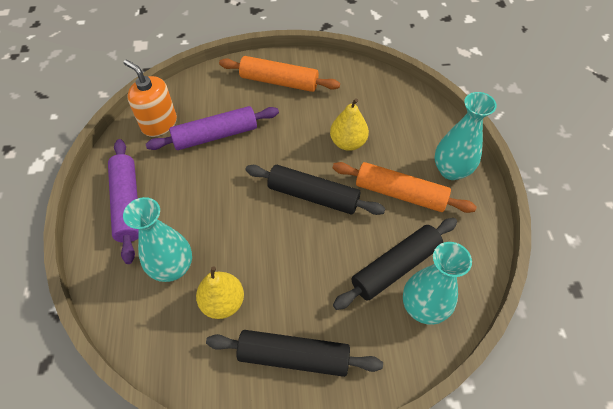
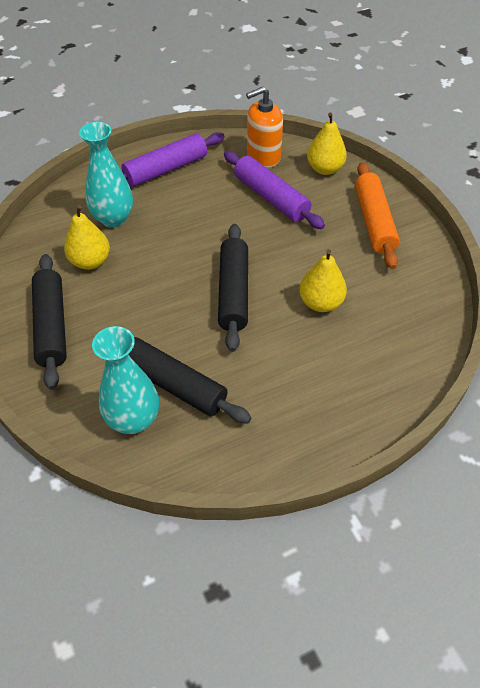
camera: 70 degrees right, 5 degrees down
orange soap dispenser [124,60,177,137] -> orange soap dispenser turned 135 degrees counterclockwise [246,87,283,168]
orange rolling pin [333,162,477,213] -> none
turquoise vase [435,92,497,180] -> none
none -> yellow pear [307,112,347,175]

